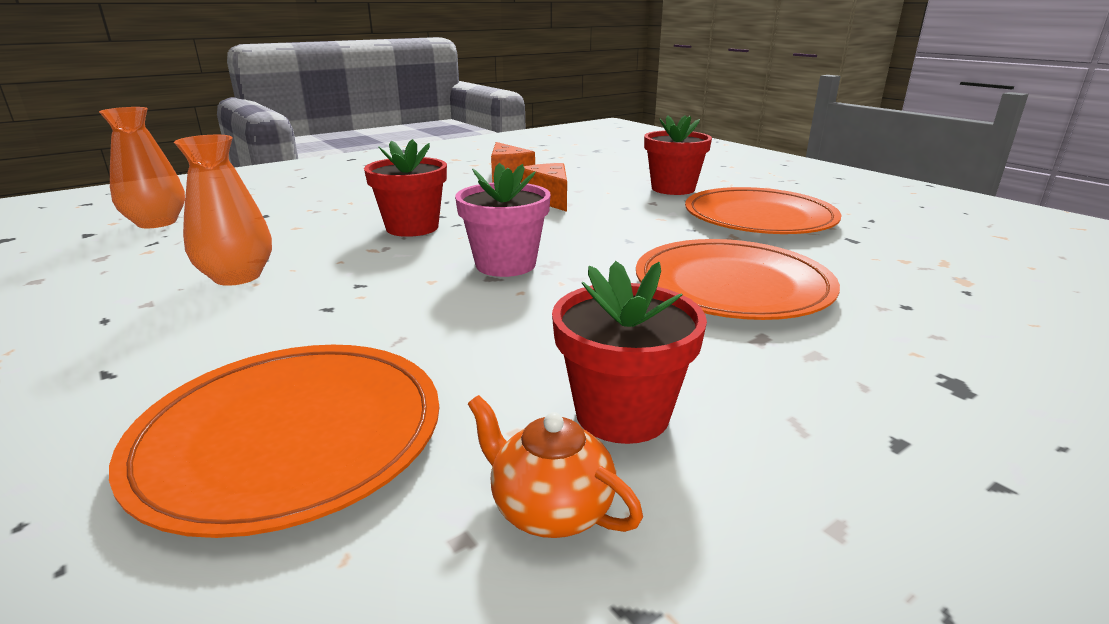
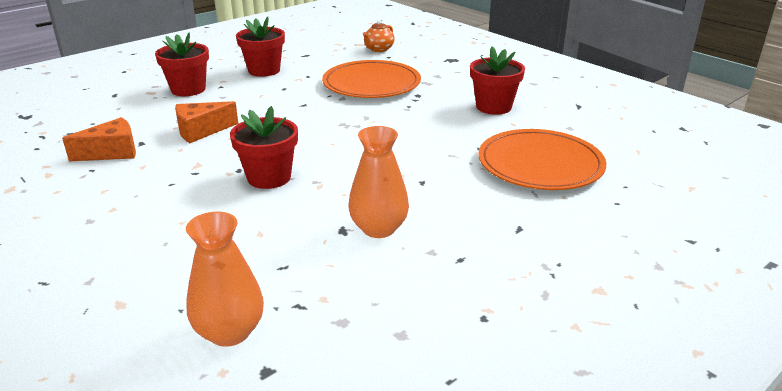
camera: 95 degrees left, 5 degrees up
pink flower pot [455,163,551,277] -> none
orange teapot [468,395,643,538] -> orange teapot moved to [363,20,394,52]
orange plate [685,187,842,234] -> red flower pot [236,17,285,77]

